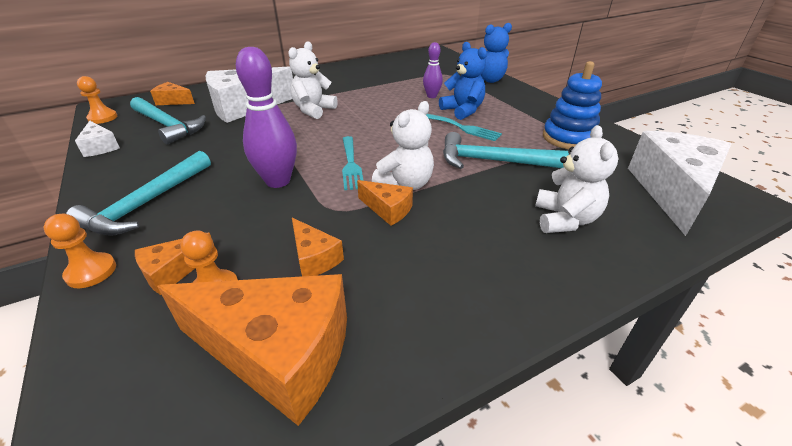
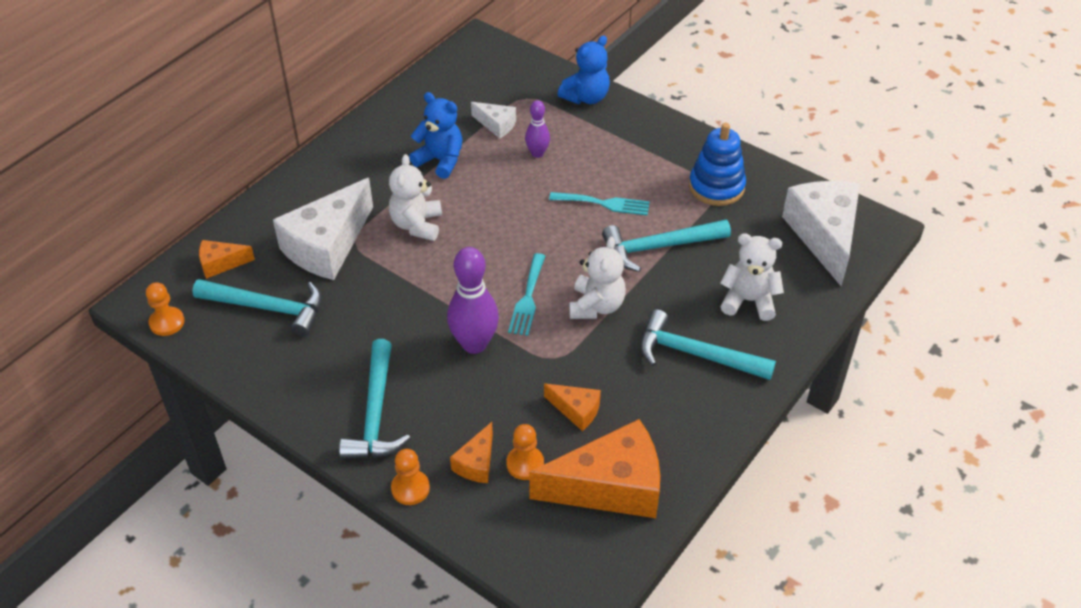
camera: 25 degrees left, 10 degrees up
white cheese [75,121,120,157] -> white cheese moved to [471,102,516,138]
turquoise fork [342,136,363,190] -> turquoise fork turned 45 degrees clockwise [508,253,545,336]
orange cheese [357,180,413,226] -> none
blue teddy bear [439,42,487,120] -> blue teddy bear moved to [409,92,462,179]
white teddy bear [535,125,619,233] -> white teddy bear turned 60 degrees counterclockwise [720,233,784,321]
none -> turquoise hammer [640,310,776,380]

